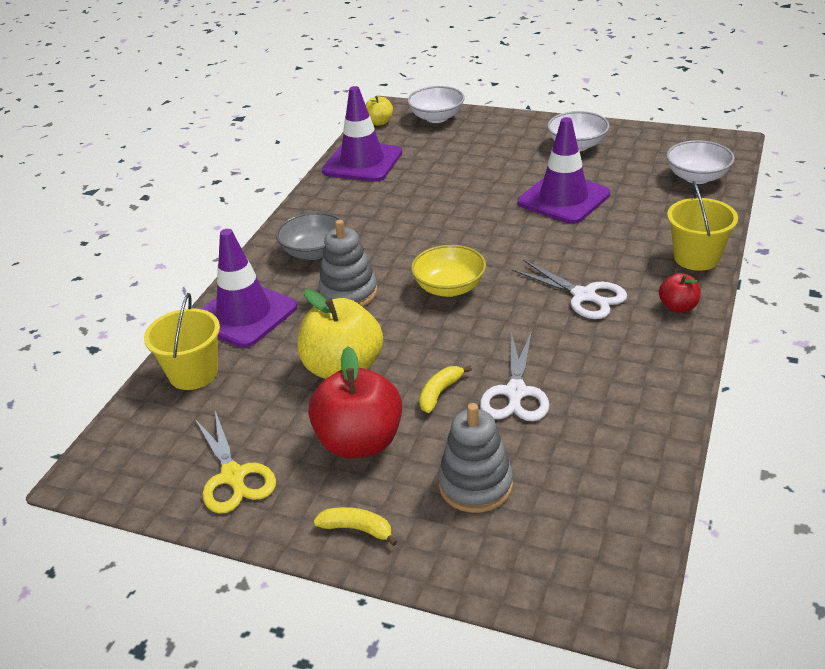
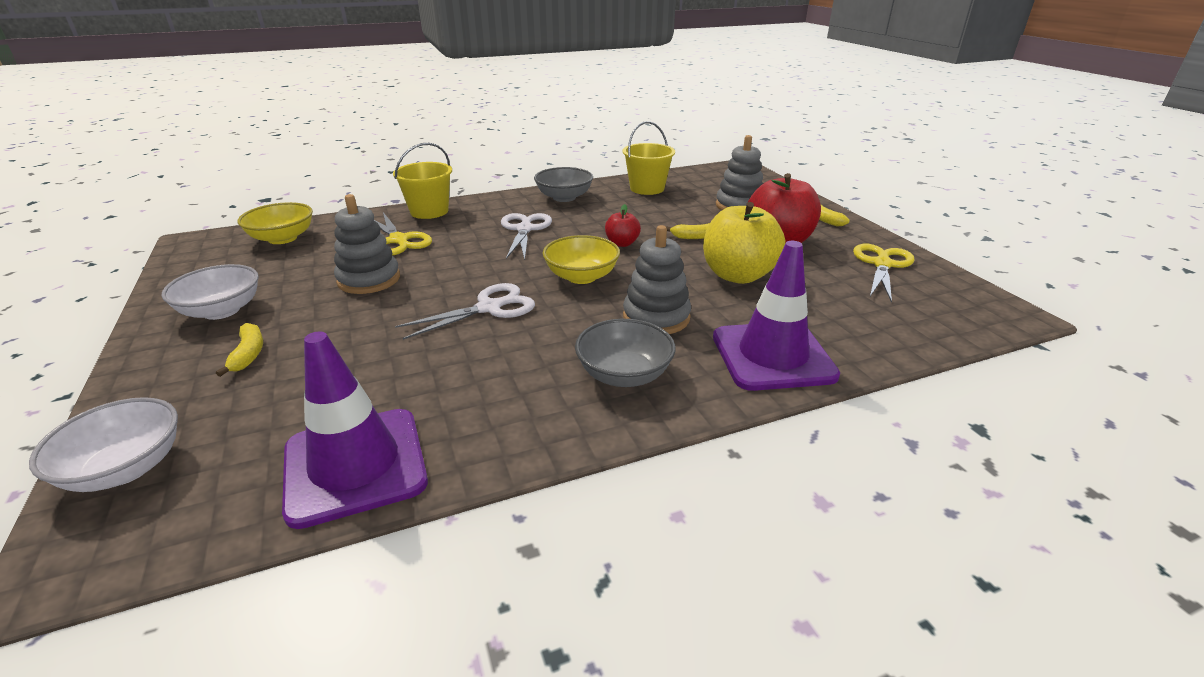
camera: 135 degrees left, 5 degrees down
yellow bucket [144,293,220,390] -> yellow bucket moved to [622,121,675,195]
yellow apple [365,96,393,126] -> none
white scissors [480,331,550,421] -> white scissors moved to [395,283,535,340]
purple traffic cone [518,117,610,224] -> grey stacking toy [334,194,400,294]
red apple [659,273,700,313] -> red apple moved to [605,204,641,247]
white bowl [666,140,735,184] -> yellow bowl [237,202,313,244]
none -> yellow banana [216,323,263,377]
none -> yellow scissors [374,212,432,255]
none -> grey bowl [534,167,593,202]

